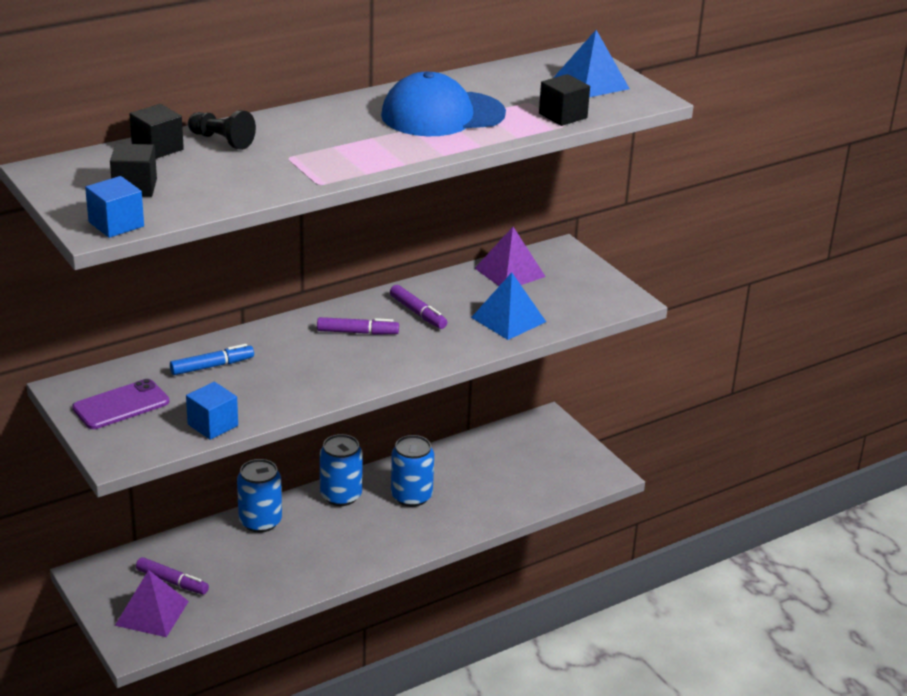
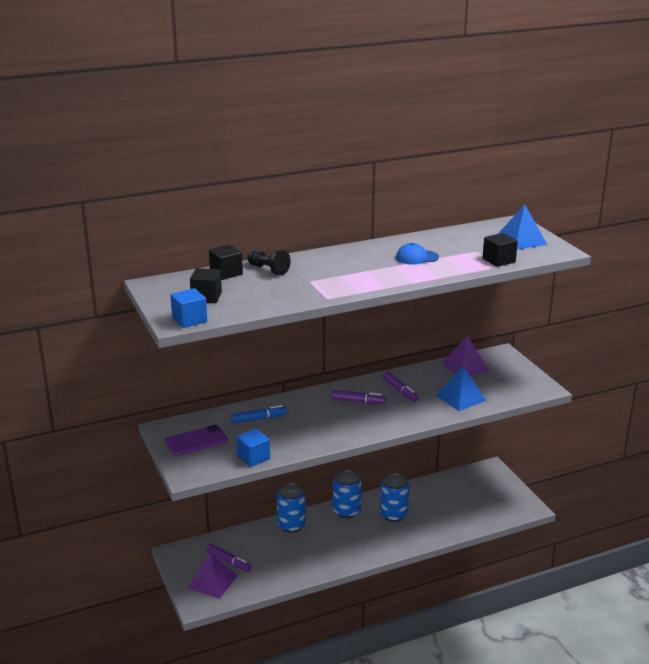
camera: 10 degrees right, 5 degrees down
blue cap [381,72,506,136] -> blue cap [396,243,439,265], size x0.51

